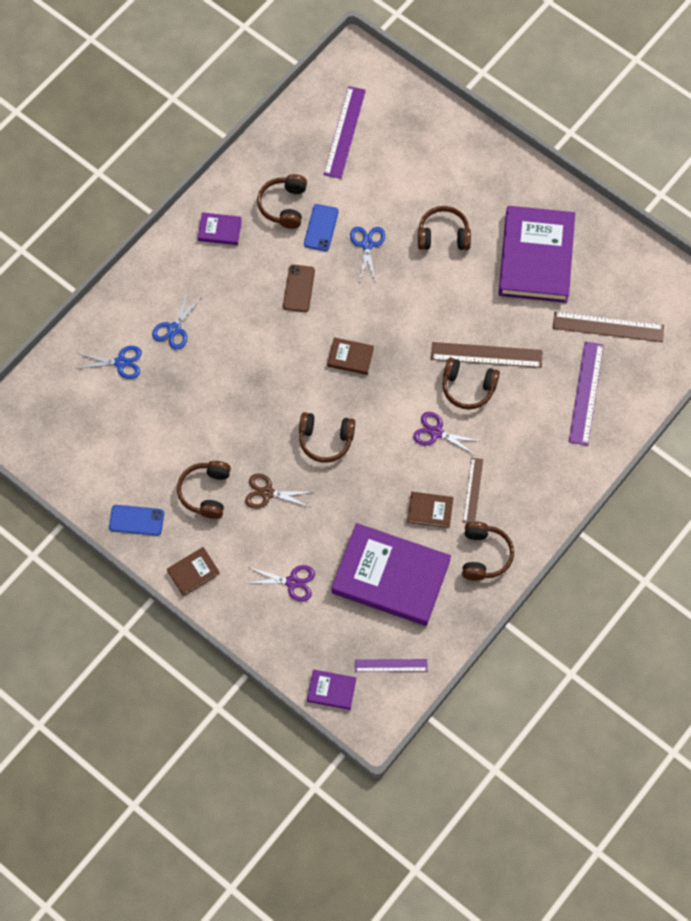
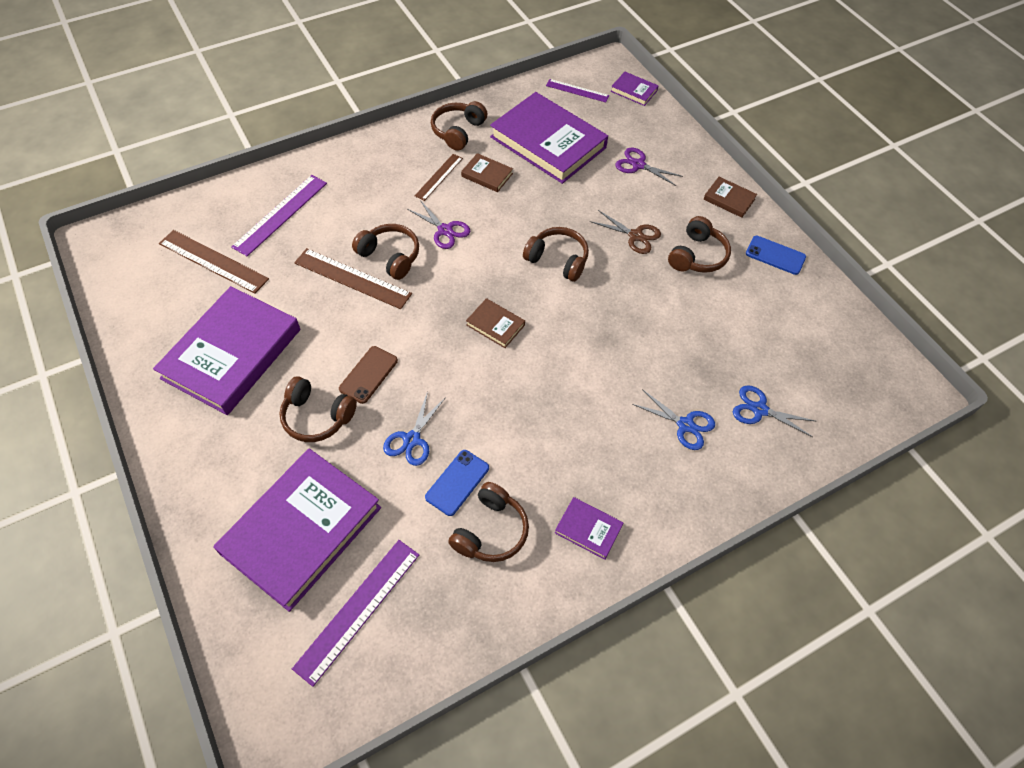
camera: 160 degrees left, 10 degrees down
blue scissors [152,290,203,350] -> blue scissors turned 75 degrees clockwise [632,389,715,450]
brown book [167,547,220,596] -> brown book turned 45 degrees clockwise [704,177,757,218]
brown phone [283,264,315,312] -> brown phone moved to [339,346,398,404]
none -> purple book [213,449,381,612]

